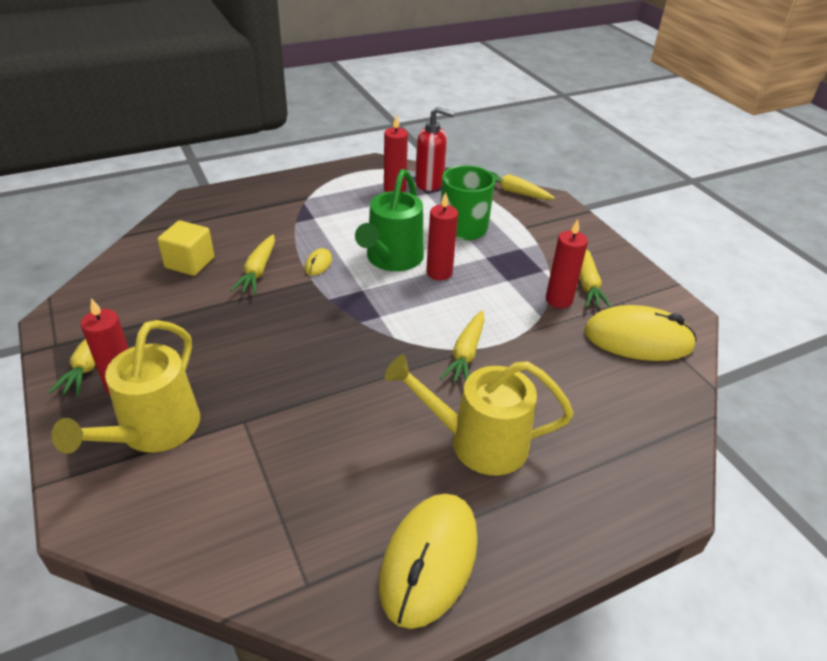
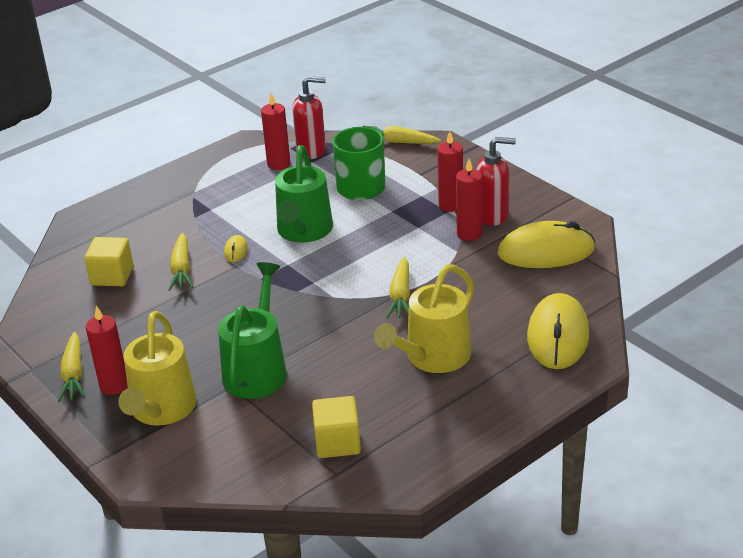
camera: 10 degrees left, 5 degrees down
yellow mouse [379,494,478,629] -> yellow mouse moved to [527,293,589,369]
yellow watering can [385,355,574,475] -> yellow watering can turned 45 degrees counterclockwise [374,265,474,373]
red candle [426,192,458,280] -> red candle moved to [437,131,463,212]
yellow carrot [579,249,612,308] -> red soap dispenser [476,137,516,226]
none -> green watering can [218,262,287,399]
none -> yellow cube [312,396,361,458]

